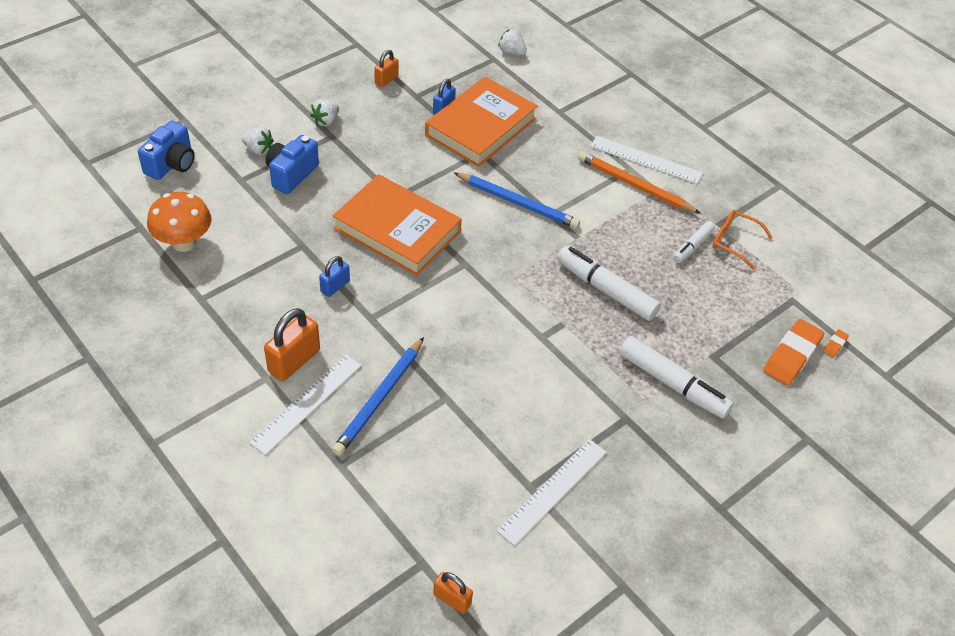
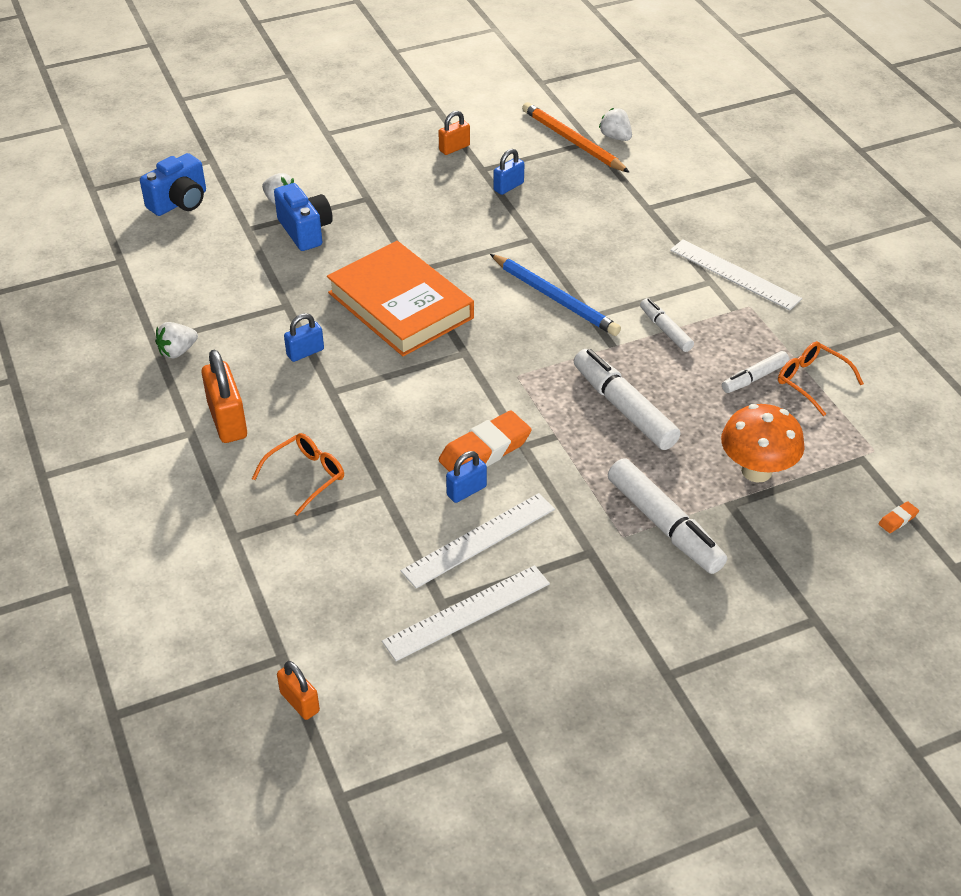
camera: 20 degrees right, 5 degrees down
orange mushroom [147,192,212,252] -> orange mushroom moved to [721,404,805,483]
white ruler [249,354,362,455] -> white ruler moved to [401,493,555,588]
orange padlock [264,308,320,381] -> orange padlock turned 75 degrees counterclockwise [201,350,247,443]
blue camera [266,135,319,194] -> blue camera turned 105 degrees clockwise [274,183,333,251]
white strawberry [310,99,339,126] -> white strawberry moved to [155,322,198,359]
blue pencil [332,337,424,456] -> orange glasses [252,433,344,516]
orange book [425,77,538,167] -> none
orange pencil [578,152,701,214] -> orange pencil moved to [522,102,630,173]
orange eraser [763,319,824,386] -> orange eraser moved to [439,411,532,472]
none -> blue padlock [446,451,487,503]
none -> white marker [640,298,694,352]

